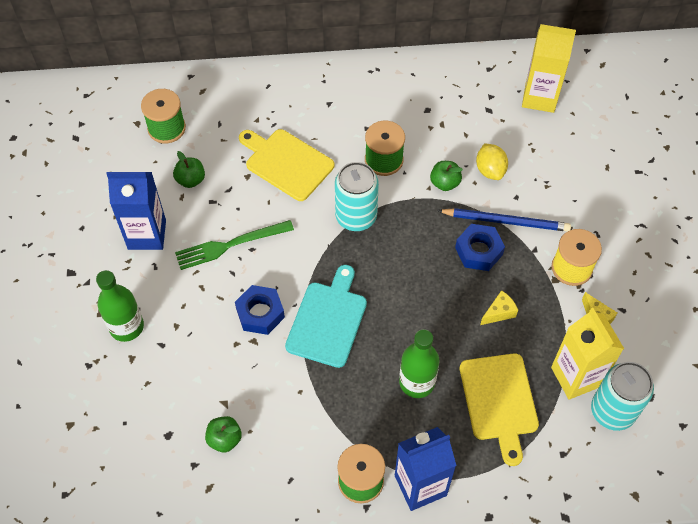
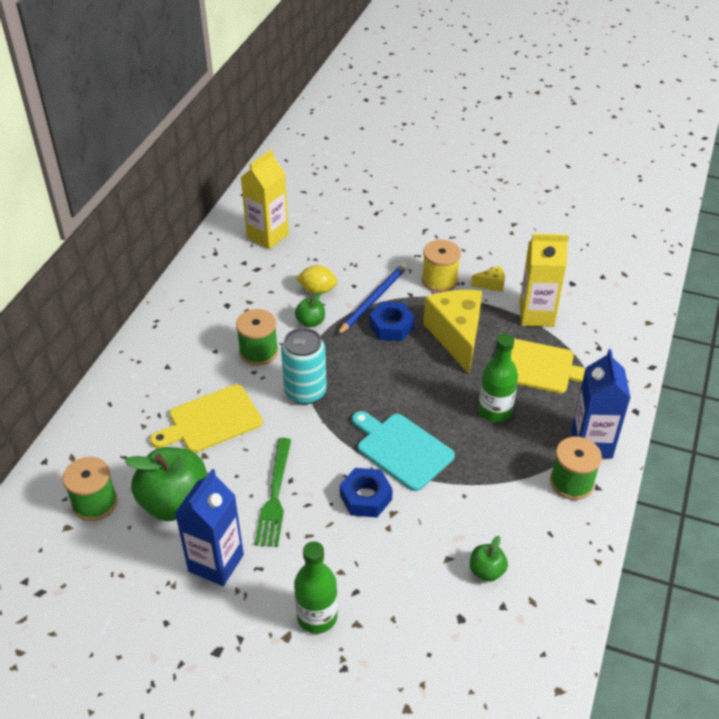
camera: 65 degrees left, 15 degrees down
green apple [173,151,205,188] -> green apple [125,447,207,521], size x2.09
yellow cheese [480,290,518,325] -> yellow cheese [423,290,482,374], size x2.40
turquoise can [591,362,654,431] -> none

